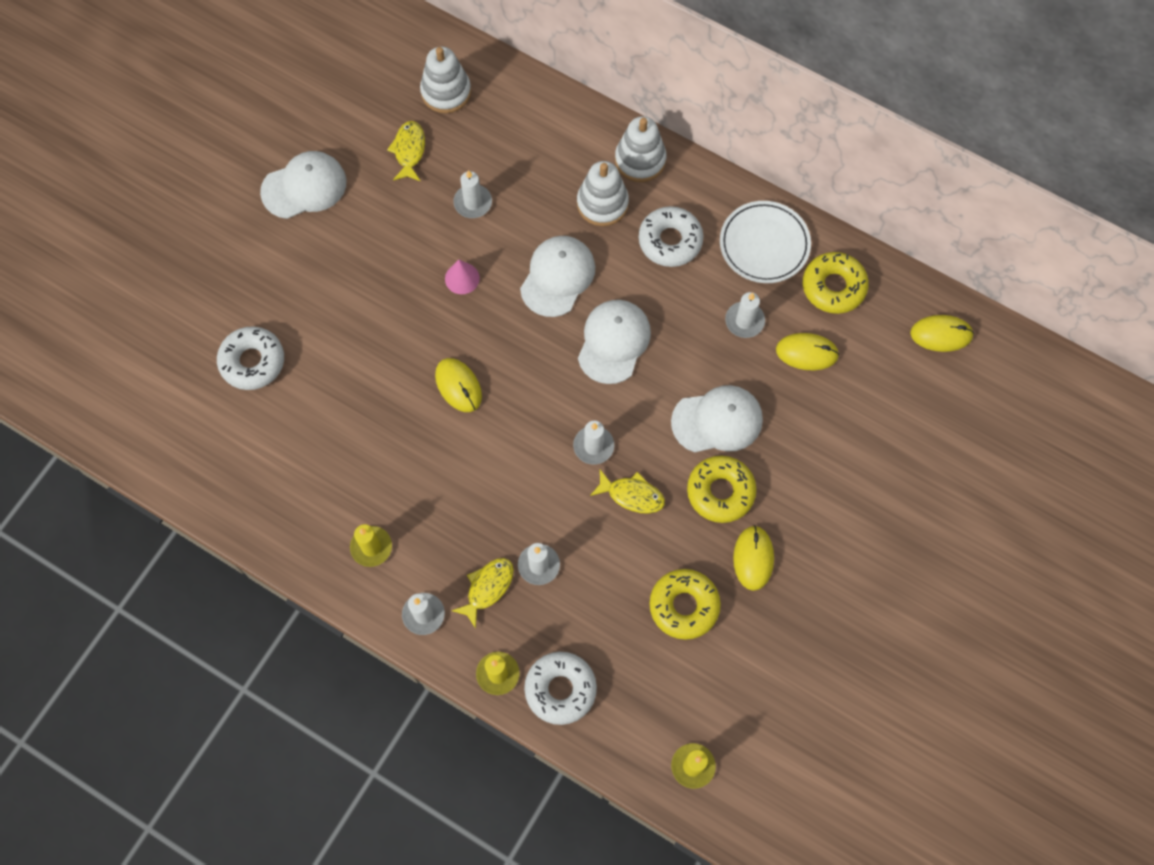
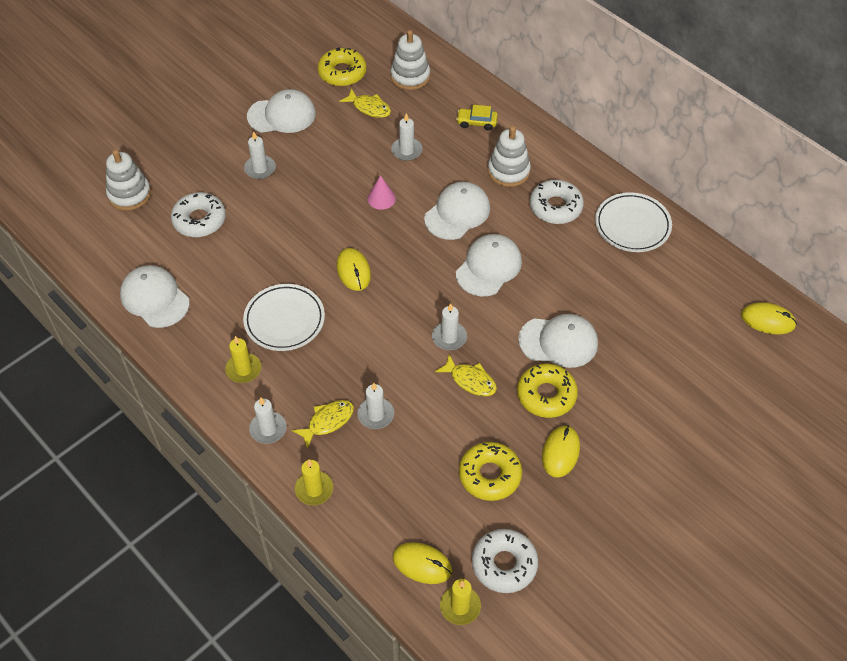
camera: 15 degrees right, 15 degrees down
yellow fish [387,121,425,181] -> yellow fish turned 105 degrees clockwise [339,88,391,118]
white donut [524,652,597,725] -> white donut moved to [472,529,538,593]
white stacking toy [615,116,667,182] -> white stacking toy moved to [106,150,151,211]
white candle [725,292,765,338] -> white candle moved to [244,131,276,179]
yellow mouse [776,333,839,370] -> yellow mouse moved to [393,542,452,584]
yellow donut [803,252,869,314] -> yellow donut moved to [318,47,367,86]
none -> white cap [120,265,190,328]
none -> white plate [243,284,325,351]
none -> yellow car [456,105,498,130]

